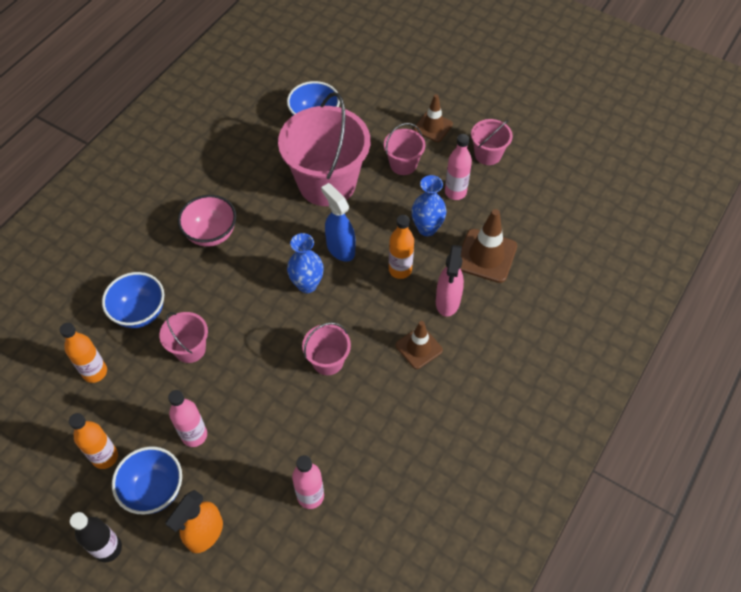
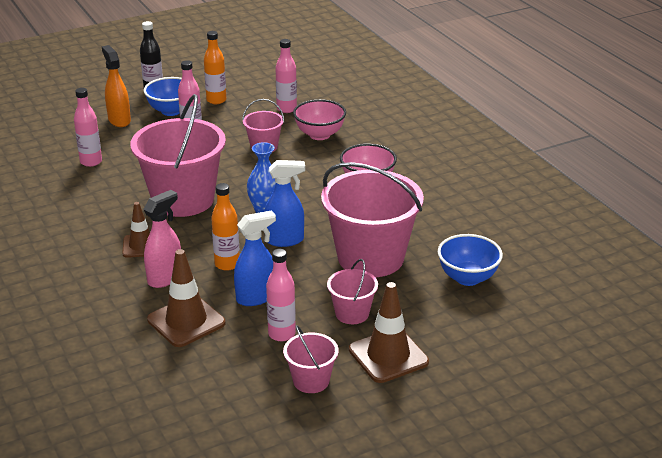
camera: 120 degrees right, 25 degrees down
orange bottle [60,323,107,383] -> pink bottle [276,39,297,113]
blue bowl [102,272,164,328] -> pink bowl [293,99,346,140]
pink bucket [302,322,351,375] -> pink bucket [130,94,226,217], size x2.10
blue vase [411,175,446,236] -> blue spray bottle [234,210,276,306]
brown traffic cone [414,94,453,142] -> brown traffic cone [349,282,429,383], size x1.53
pink spray bottle [436,245,464,317] -> pink spray bottle turned 90 degrees clockwise [143,190,181,288]

